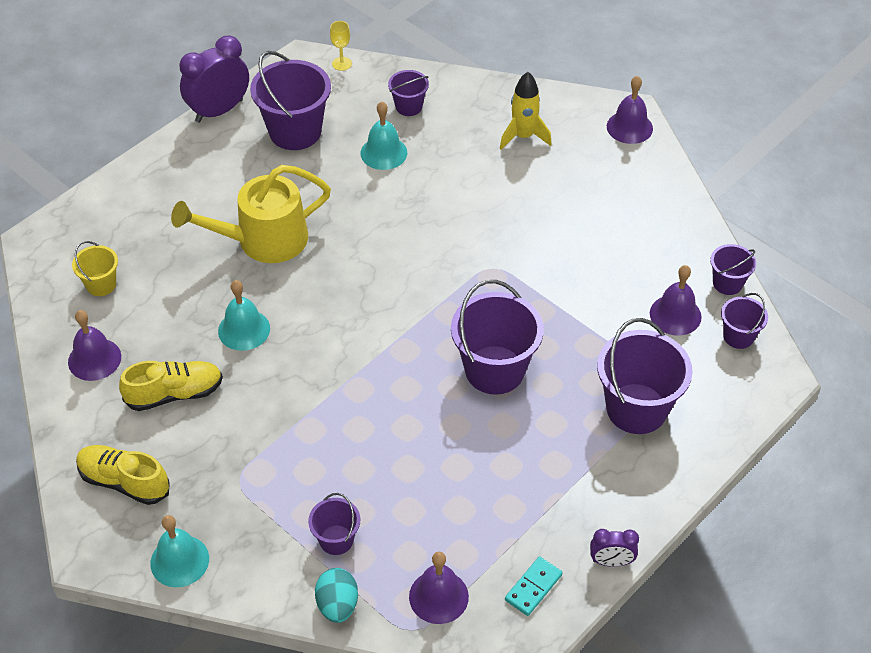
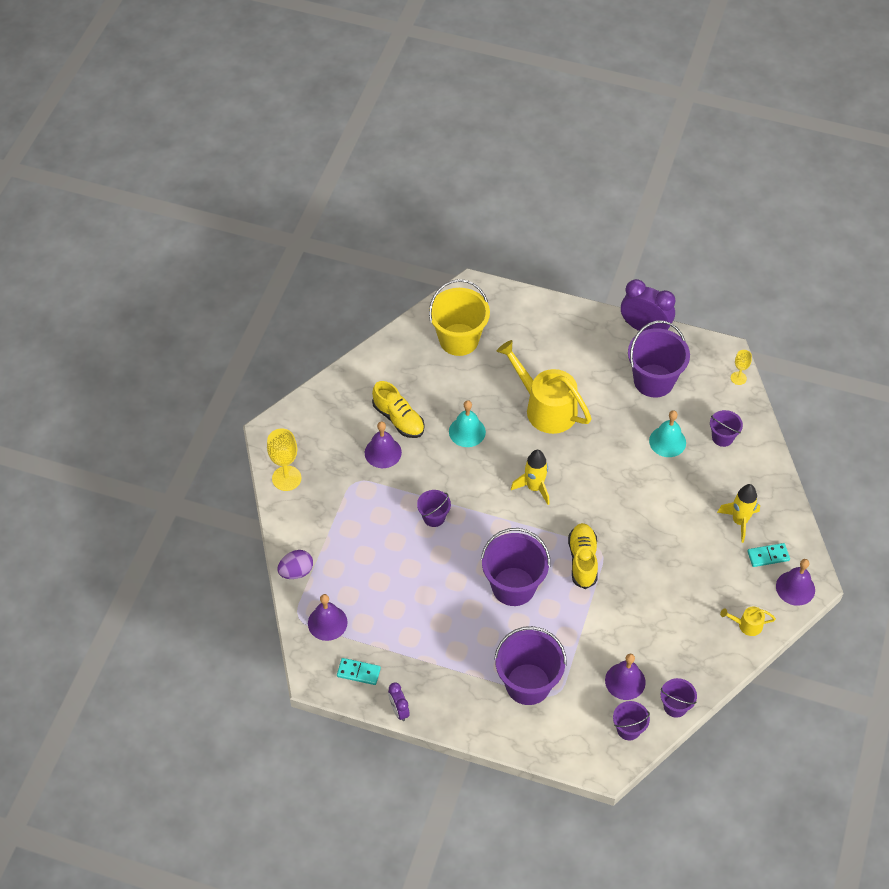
camera: 65 degrees right, 5 degrees up
purple bell [68,310,121,381] -> purple bell moved to [365,421,402,468]
yellow bucket [72,241,118,296] -> yellow bucket [429,279,490,356], size x1.91
yellow shoe [76,445,170,505] -> yellow shoe moved to [568,523,598,589]
turquoise bell [150,515,209,587] -> yellow goblet [267,429,301,491]
purple bucket [308,493,360,555] -> purple bucket moved to [417,490,451,527]
turquoise egg [315,568,358,623] -> purple egg [277,550,313,579]
none -> yellow rocket [511,450,550,505]
none -> yellow watering can [720,606,776,636]
none -> turquoise domino [747,543,790,567]

